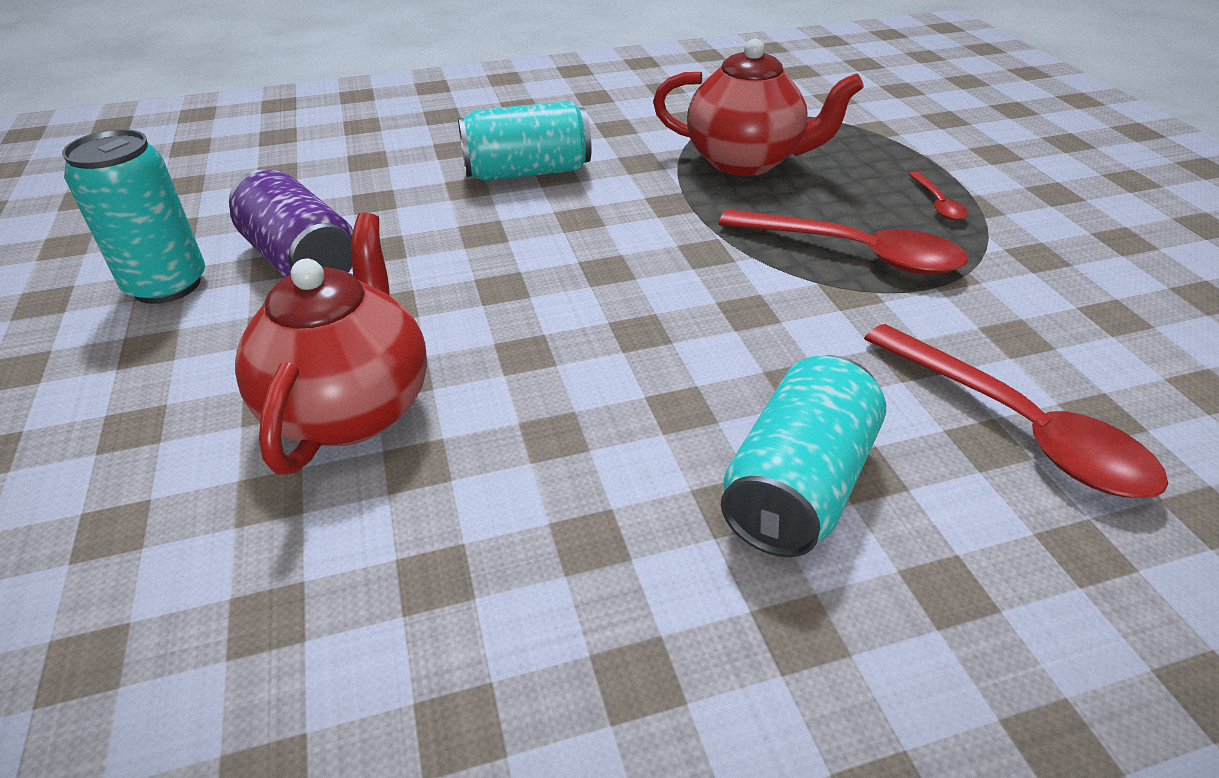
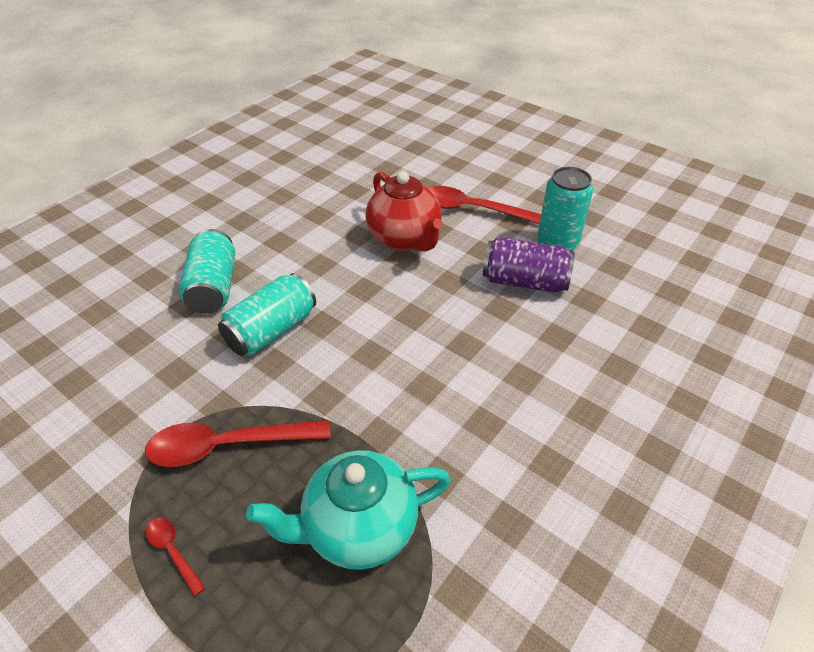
camera: 145 degrees right, 5 degrees up
turquoise can [458,101,592,181] -> turquoise can moved to [218,273,316,356]
red teapot [653,39,864,176] -> turquoise teapot [246,450,451,570]
red spoon [864,324,1168,498] -> red spoon moved to [428,186,541,224]

